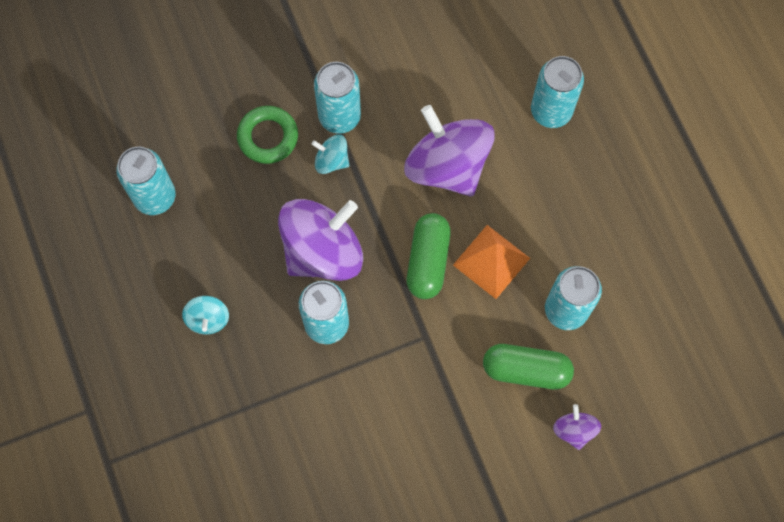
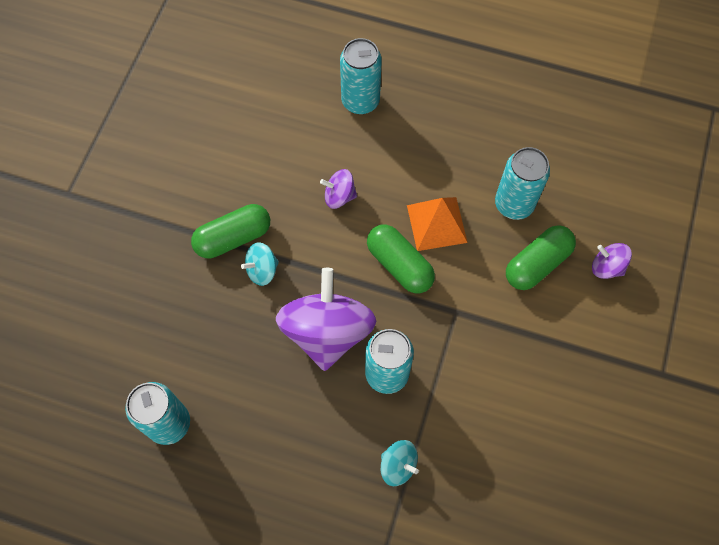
camera: 50 degrees left, 5 degrees down
turquoise spinning top [182,296,229,335] -> turquoise spinning top moved to [381,440,419,486]
green ring [237,106,298,164] -> none
turquoise can [314,62,361,134] -> green capsule [191,204,270,258]
purple spinning top [404,105,495,196] -> purple spinning top [320,169,357,209], size x0.46

